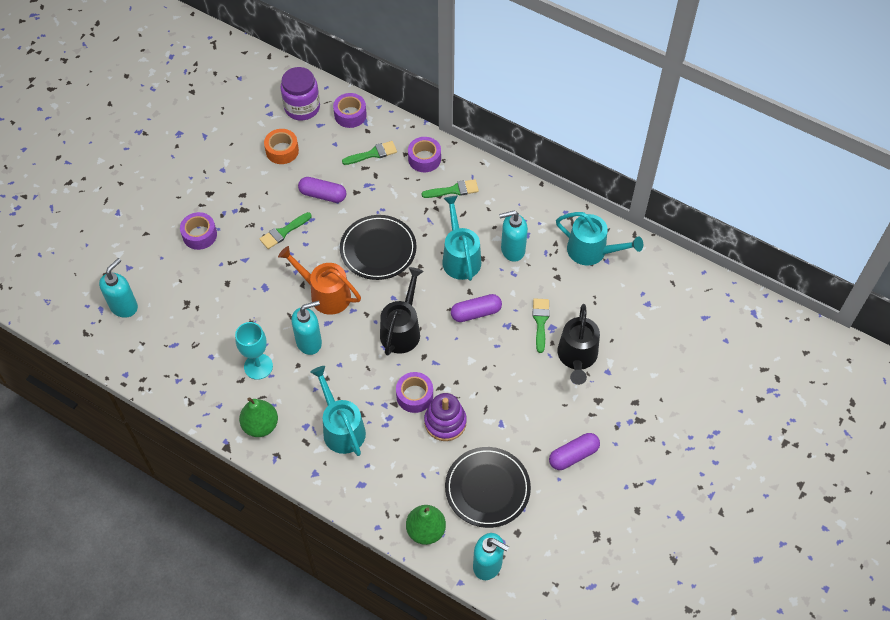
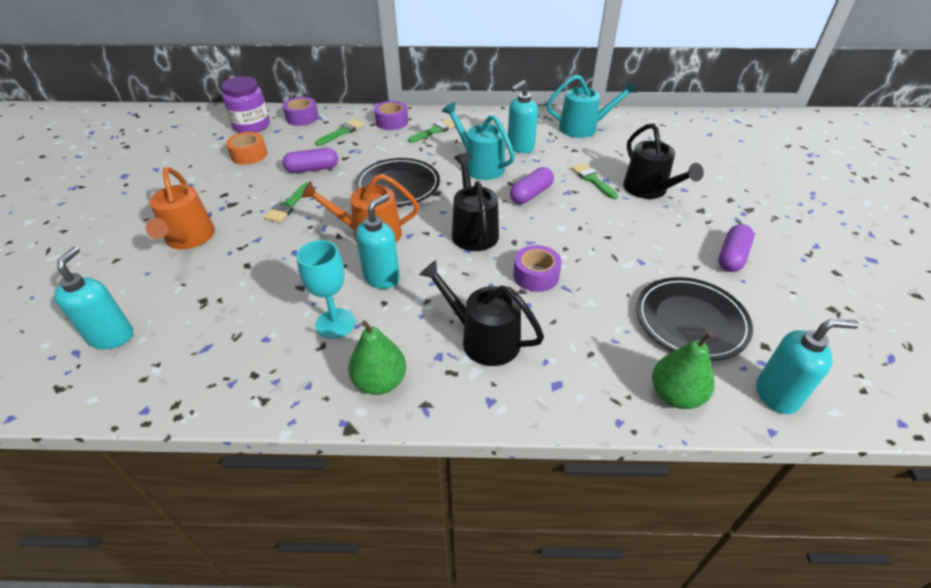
camera: 30 degrees left, 15 degrees down
purple tape [180,212,217,250] -> orange watering can [146,167,215,249]
turquoise watering can [310,366,366,456] -> black watering can [419,260,544,366]
purple stacking toy [424,393,467,441] -> none

